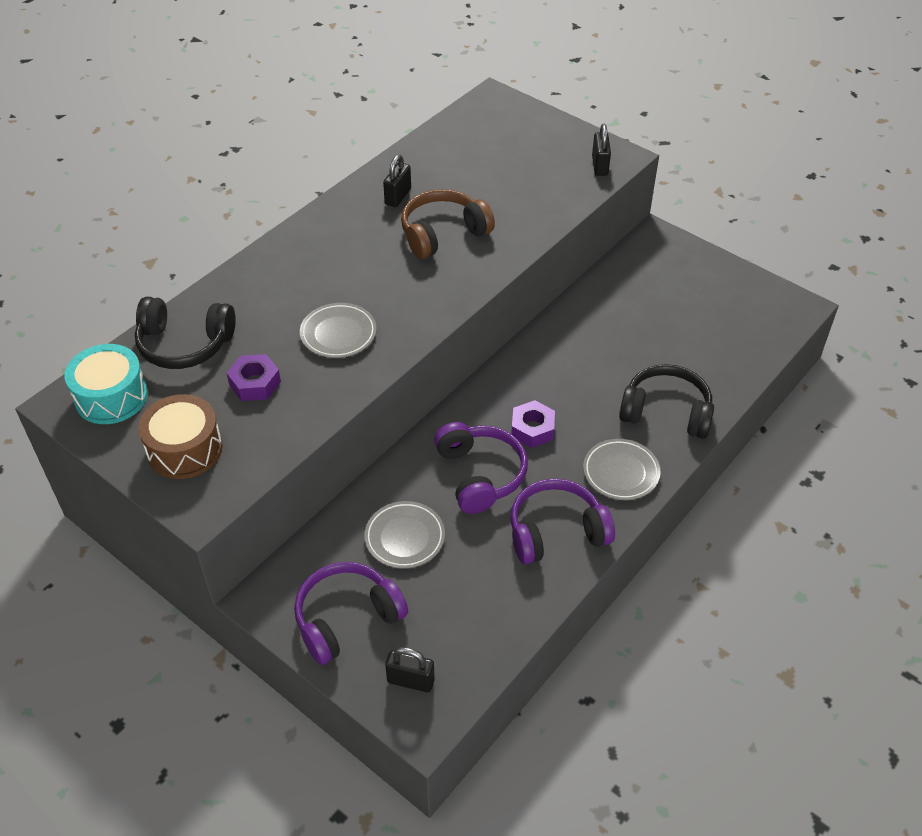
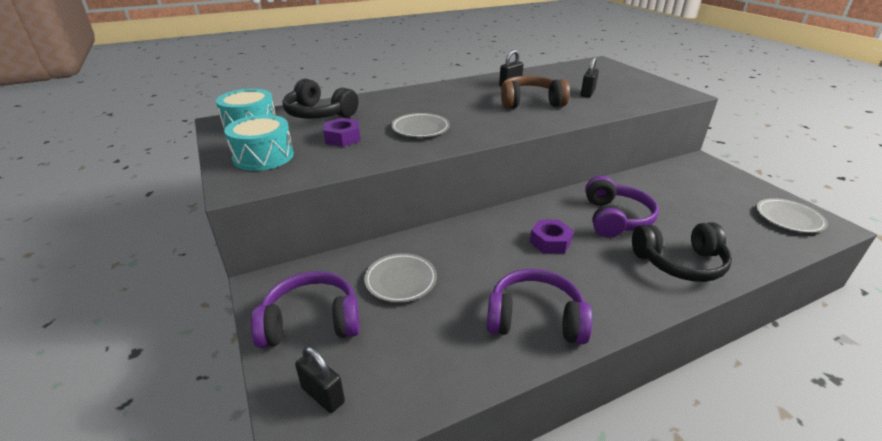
camera: 25 degrees right, 15 degrees down
brown drum [138,394,223,479] -> turquoise drum [224,115,294,171]
purple headphones [434,422,528,514] -> purple headphones moved to [585,176,659,238]
grey plate [583,439,661,500] -> grey plate moved to [756,198,828,233]
black padlock [592,124,611,176] -> black padlock moved to [581,57,599,98]
black headphones [619,364,714,439] -> black headphones turned 135 degrees clockwise [632,222,732,282]

